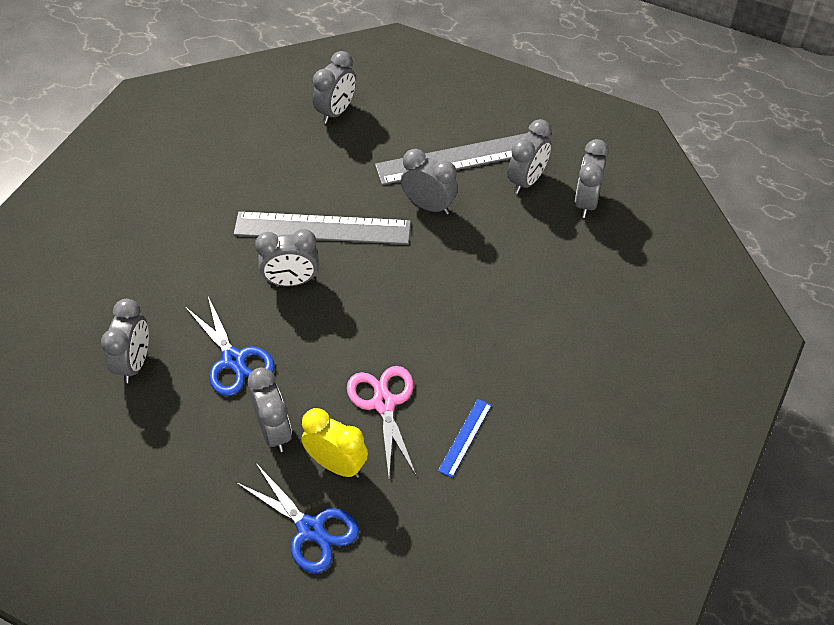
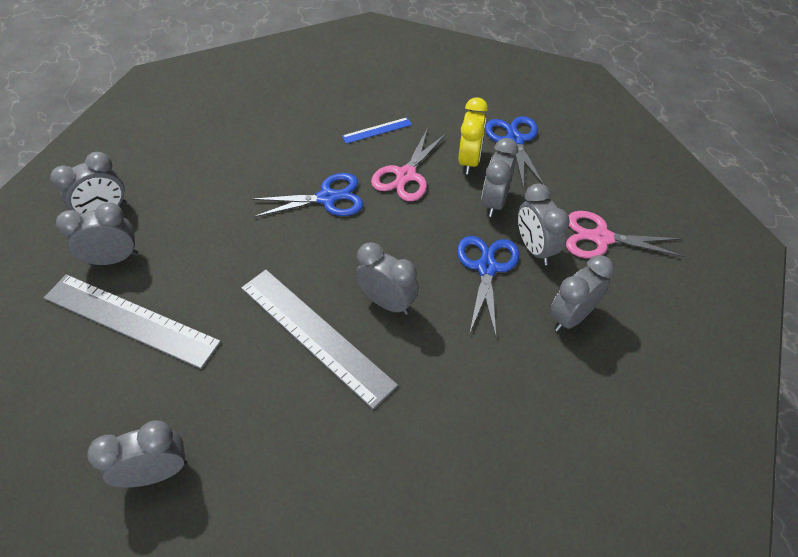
camera: 140 degrees left, 0 degrees up
yellow clock [302,408,368,478] -> yellow clock turned 150 degrees counterclockwise [458,97,488,175]
grey clock [401,149,458,215] -> grey clock moved to [518,183,570,265]
none -> blue scissors [251,173,363,217]
none -> pink scissors [566,211,685,258]

